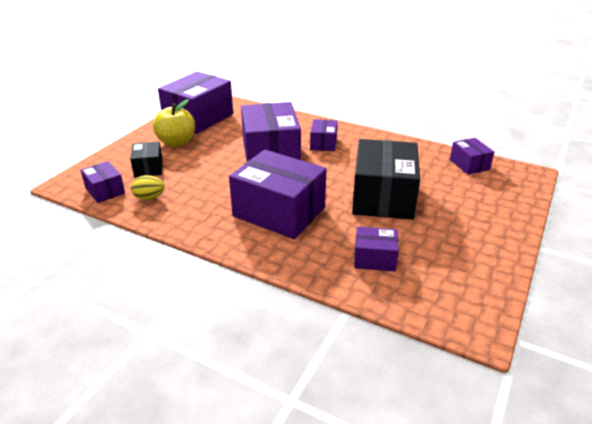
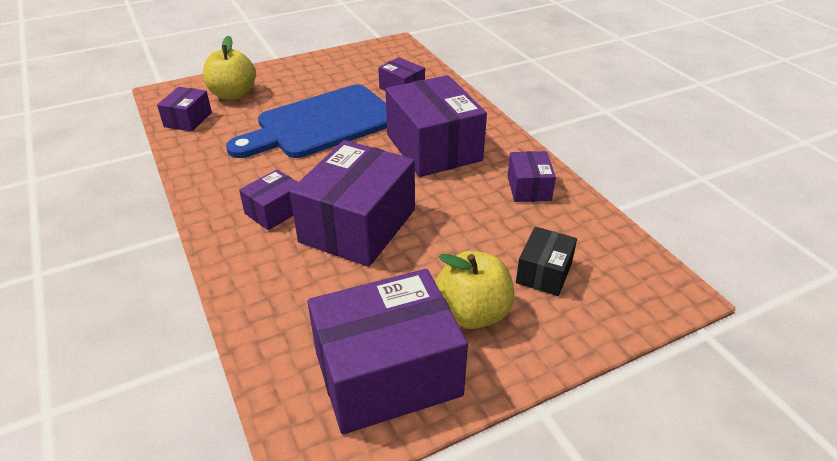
camera: 145 degrees left, 5 degrees up
purple box [81,161,125,203] -> purple box moved to [507,151,556,202]
yellow egg [131,175,165,200] -> none
black box [352,139,420,220] -> blue cutting board [226,85,387,158]
none -> yellow apple [203,36,256,100]

